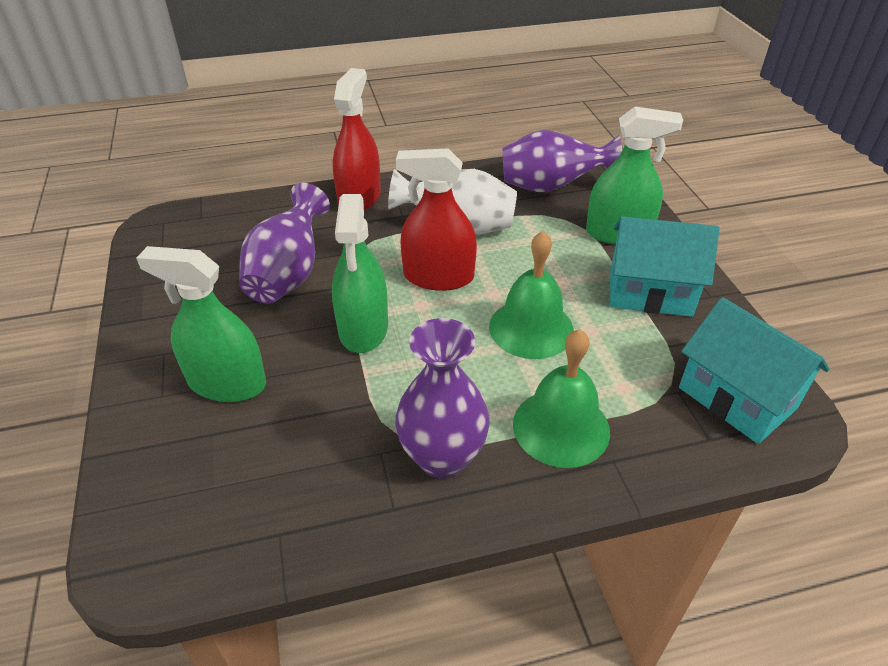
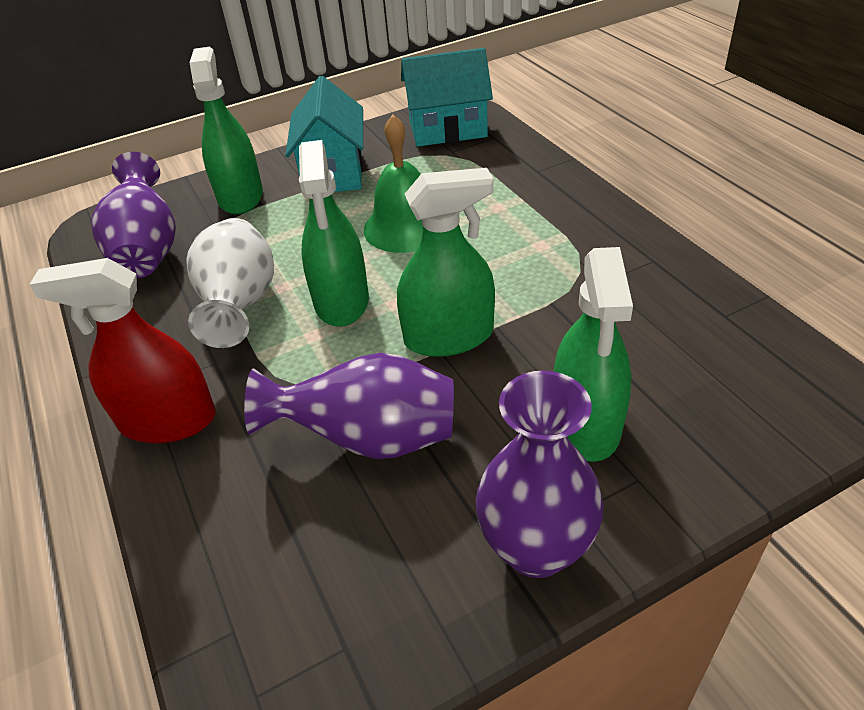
camera: 100 degrees left, 0 degrees up
purple vase [395,318,490,478] -> purple vase moved to [475,371,604,578]
red spray bottle [396,149,477,291] -> green spray bottle [299,140,369,327]
green bell [513,329,610,468] -> none
turquoise house [679,297,829,444] -> turquoise house turned 45 degrees clockwise [401,48,493,147]

